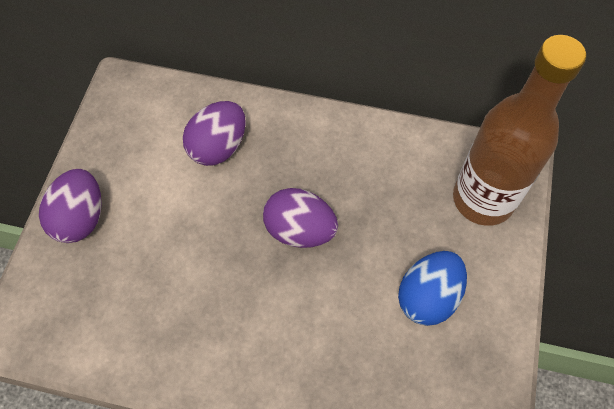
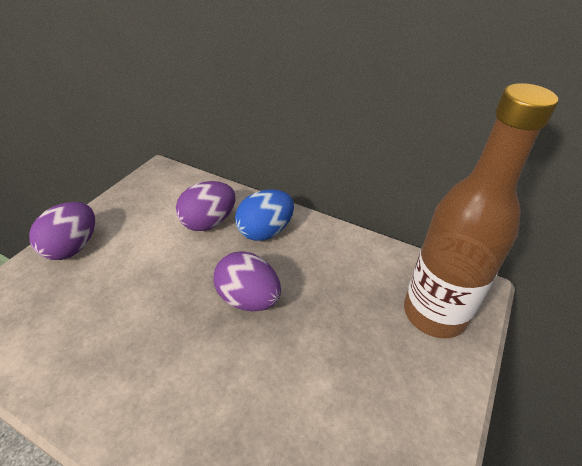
camera: 15 degrees right, 20 degrees down
blue egg [398,251,467,326] -> blue egg moved to [235,189,294,241]

